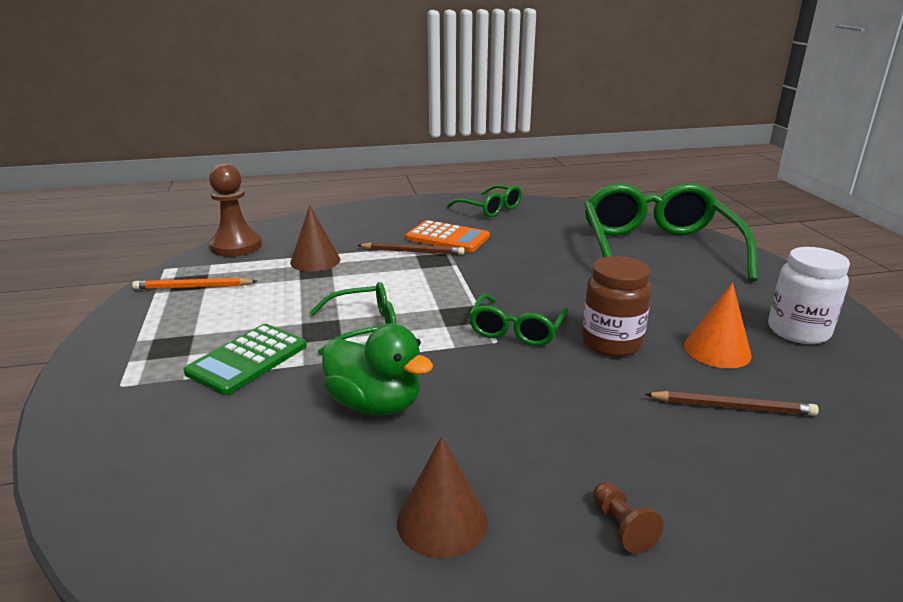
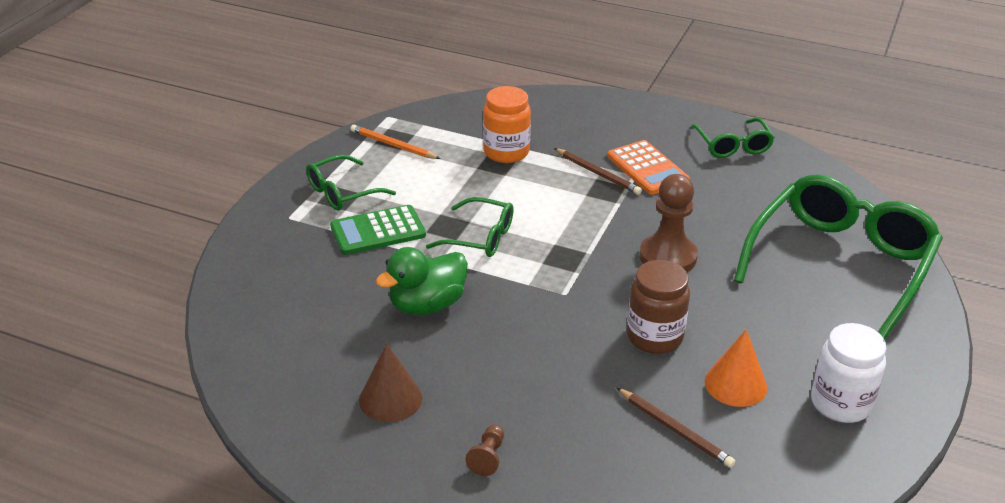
camera: 35 degrees right, 10 degrees up
brown pawn [209,164,262,257] -> brown pawn moved to [640,174,698,272]
brown cone [290,205,340,272] -> orange jar [483,86,531,163]
green duck [322,324,433,415] -> green duck turned 75 degrees clockwise [376,247,468,315]
green glasses [469,294,569,346] -> green glasses moved to [306,155,396,211]

